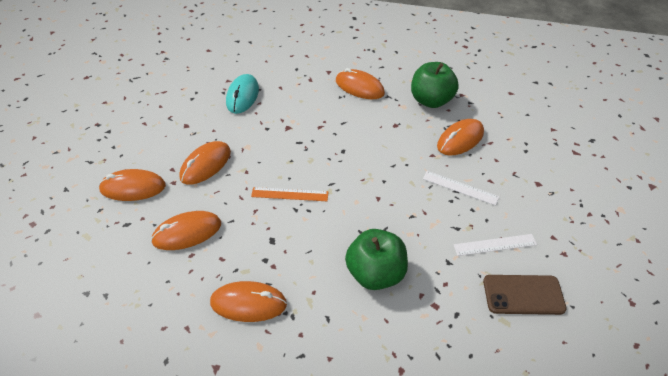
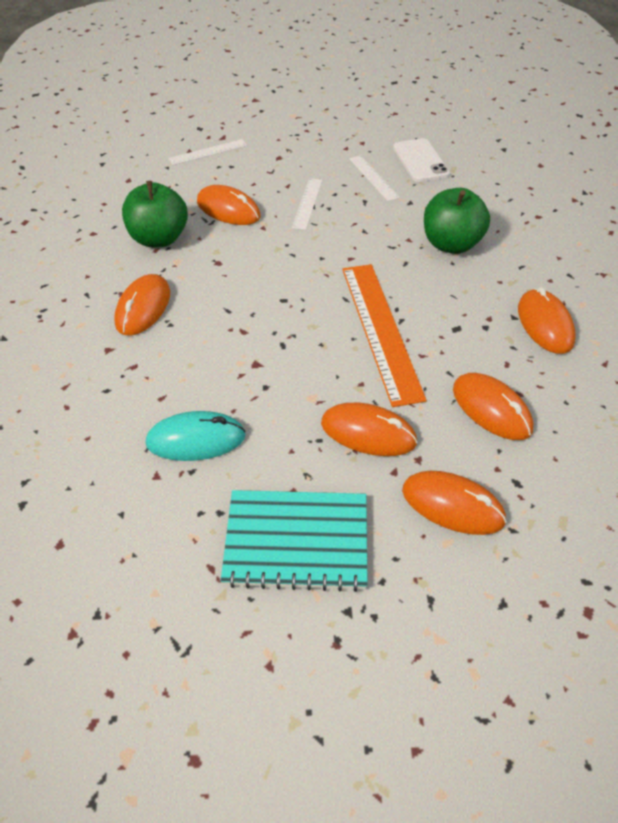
camera: 105 degrees left, 0 degrees up
orange mouse [99,169,166,201] -> orange mouse turned 45 degrees counterclockwise [402,471,507,535]
orange ruler [251,187,328,201] -> orange ruler [342,264,427,407], size x1.96
brown phone [483,275,567,315] -> white phone [393,138,450,182]
none -> white ruler [168,139,247,165]
none -> turquoise notebook [221,490,368,592]

